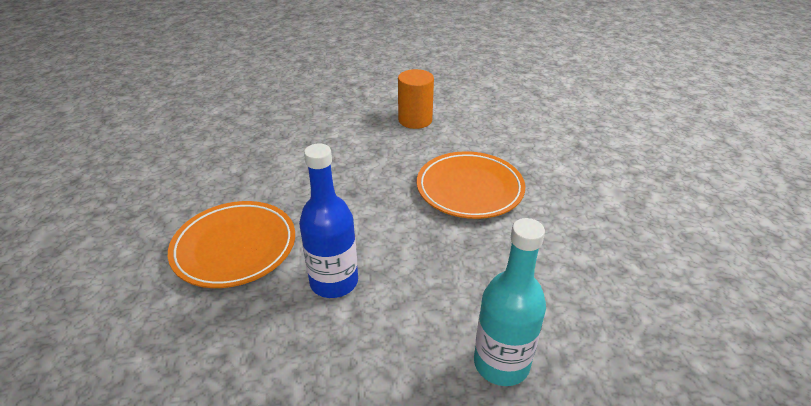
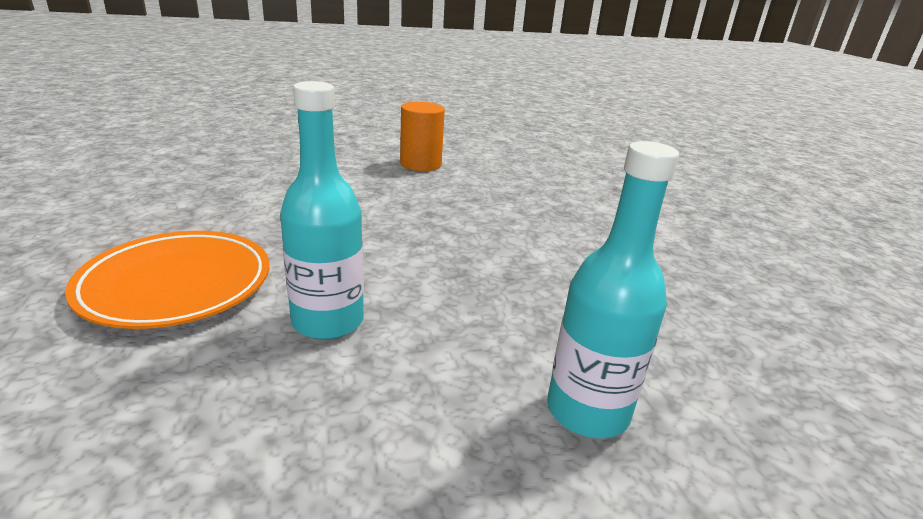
camera: 10 degrees left, 10 degrees down
blue bottle [299,143,358,298] -> turquoise bottle [280,81,364,340]
orange plate [417,151,525,219] -> none

